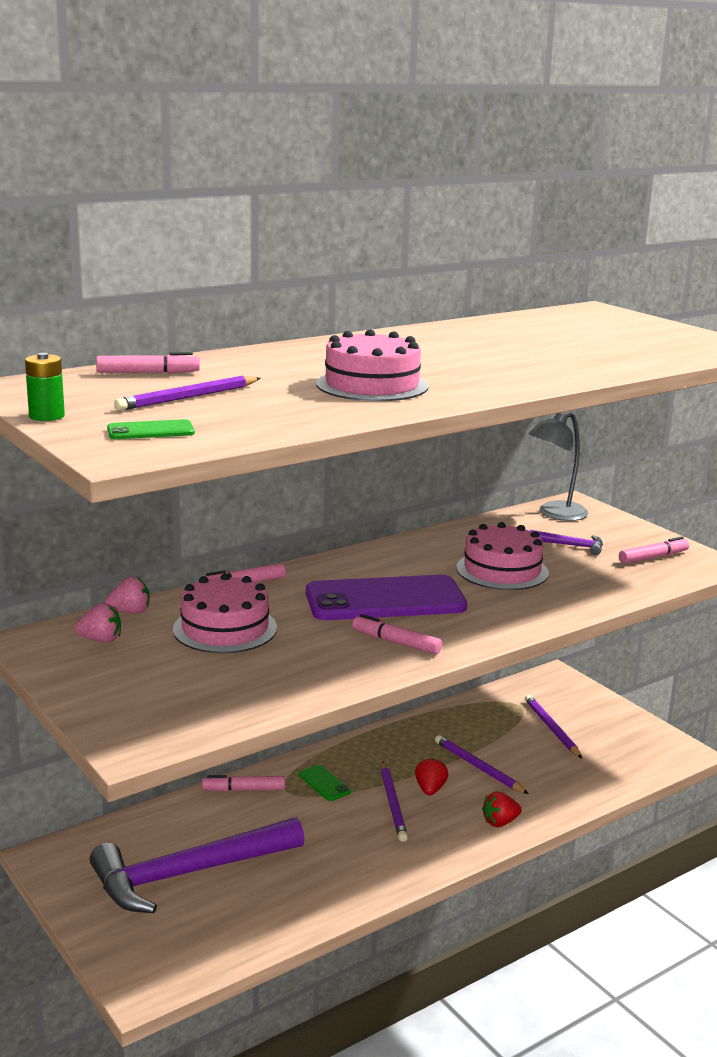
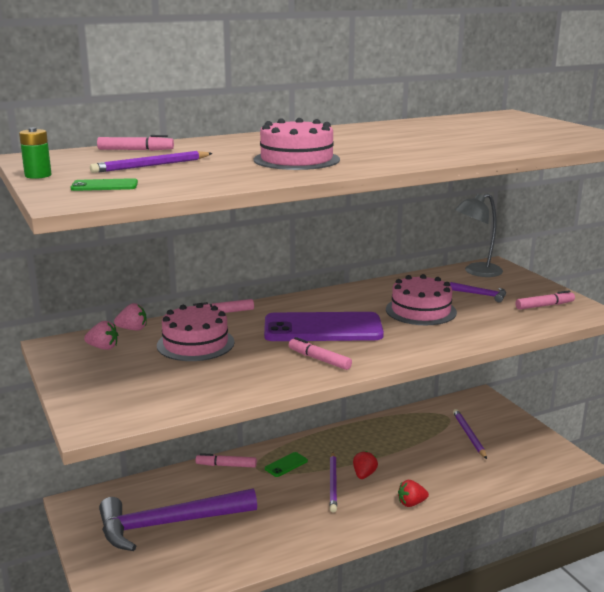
camera: 10 degrees right, 0 degrees up
green phone [299,765,351,801] -> green phone turned 75 degrees clockwise [265,452,308,477]
purple pencil [435,735,529,794] -> none

